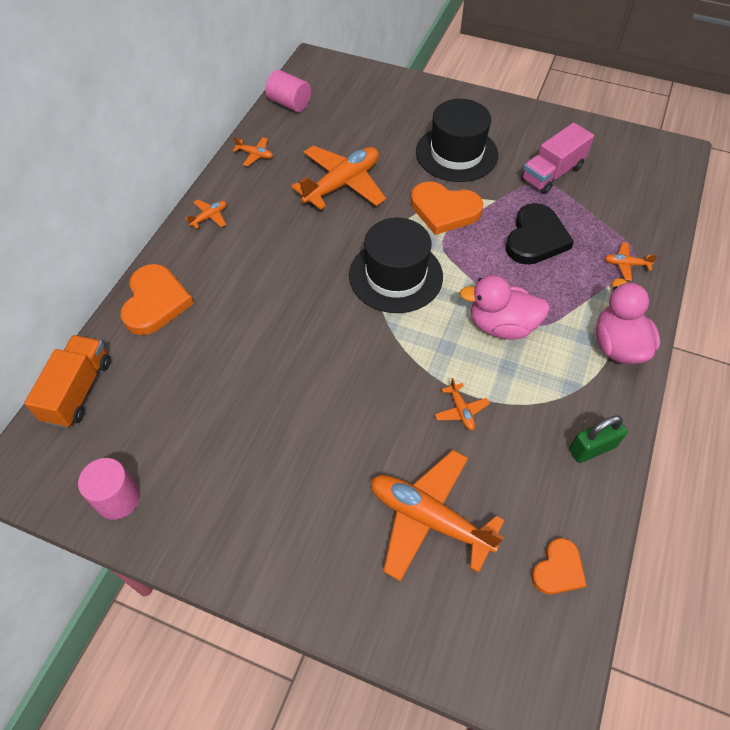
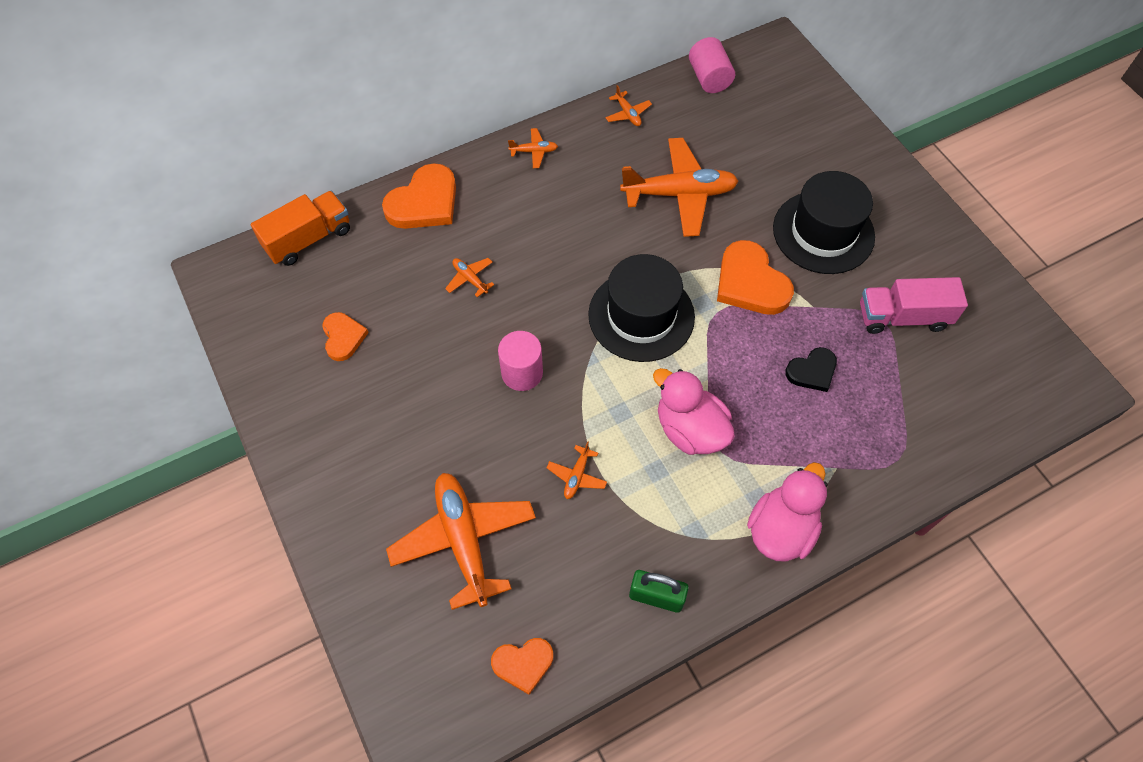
camera: 40 degrees right, 5 degrees up
pink cylinder [78,458,140,520] -> pink cylinder moved to [498,331,543,391]
black heart [506,203,574,265] -> black heart [785,347,837,392], size x0.59
orange plane [605,242,657,281] -> orange plane moved to [445,258,494,297]
none -> orange heart [322,312,369,361]

